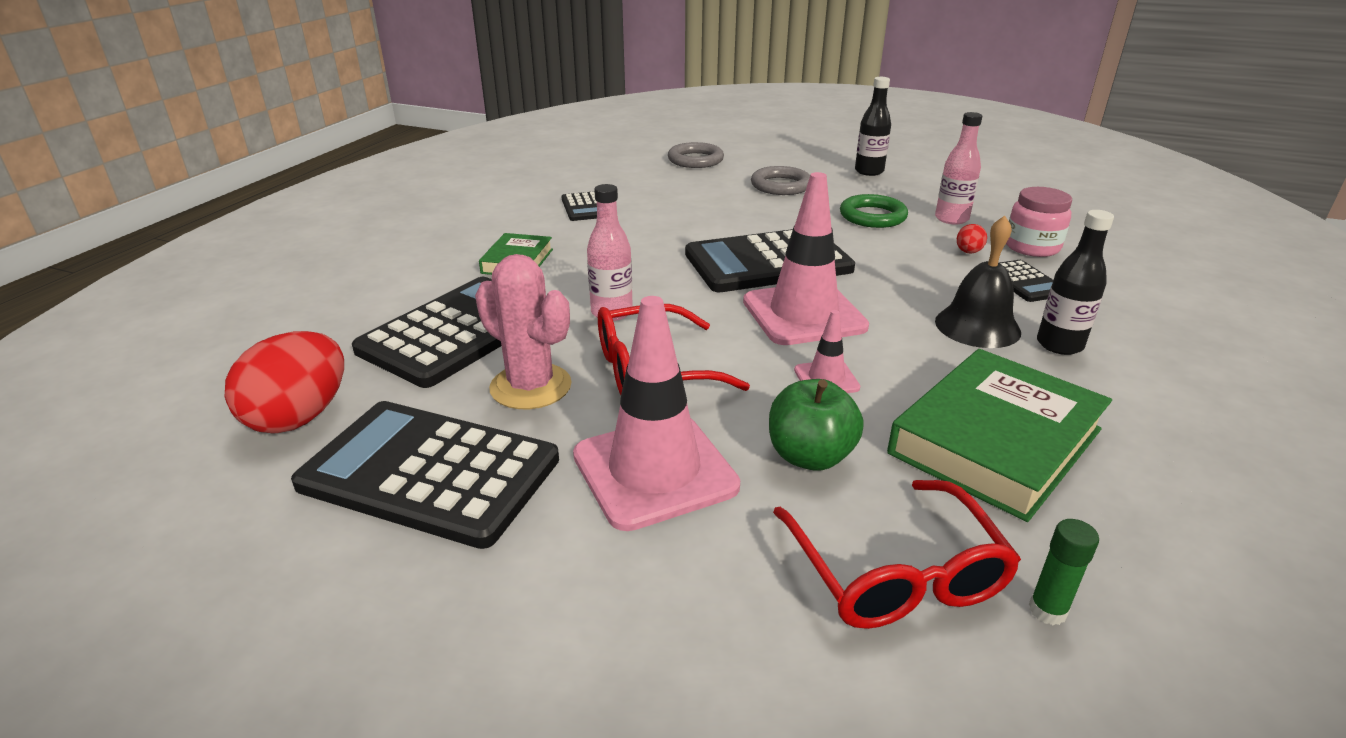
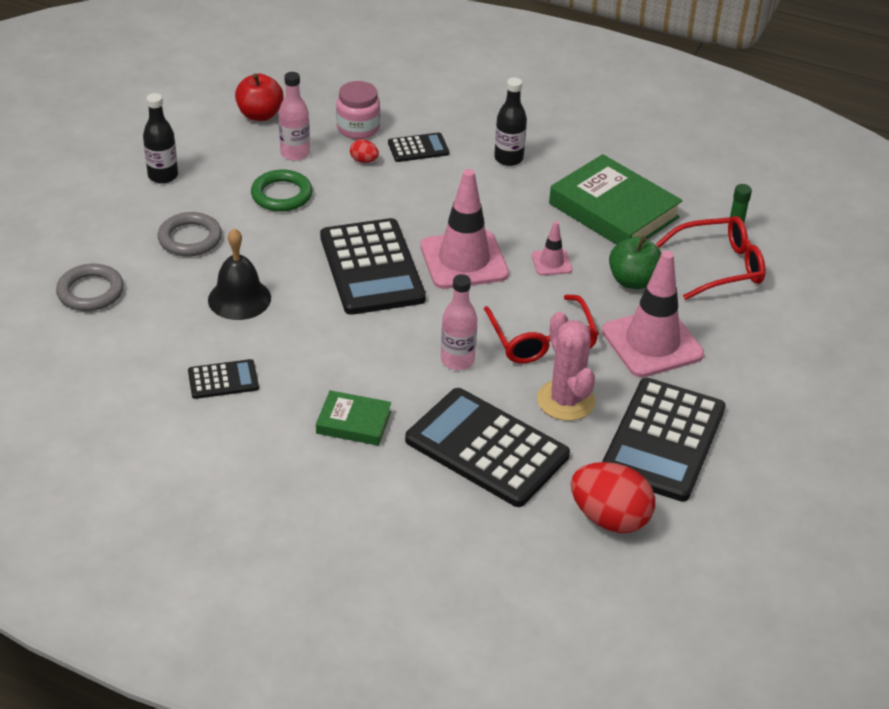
camera: 90 degrees left, 10 degrees up
pink cactus [475,254,572,409] -> pink cactus turned 60 degrees counterclockwise [537,312,595,421]
black bell [935,216,1021,348] -> black bell moved to [208,228,271,320]
none -> red apple [235,74,284,121]

